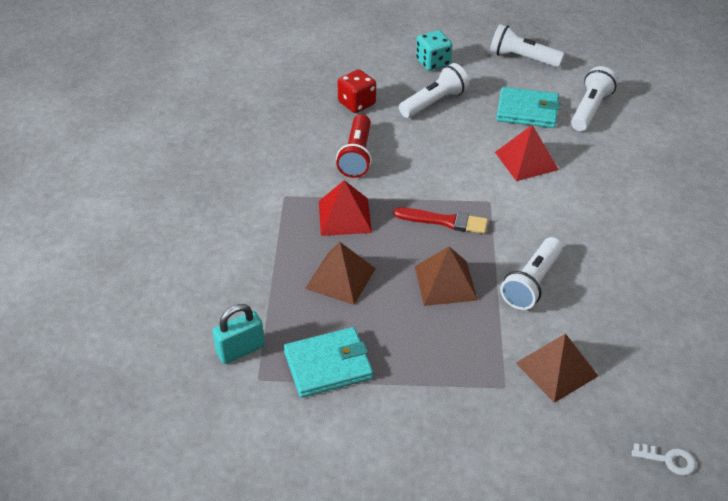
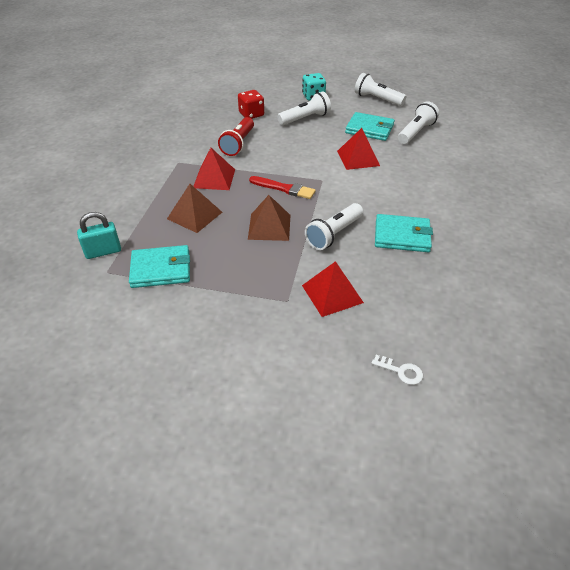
camera: 10 degrees right, 0 degrees up
brown pyramid [516,333,598,403] -> red pyramid [302,261,364,317]
none -> turquoise wallet [375,214,433,252]

